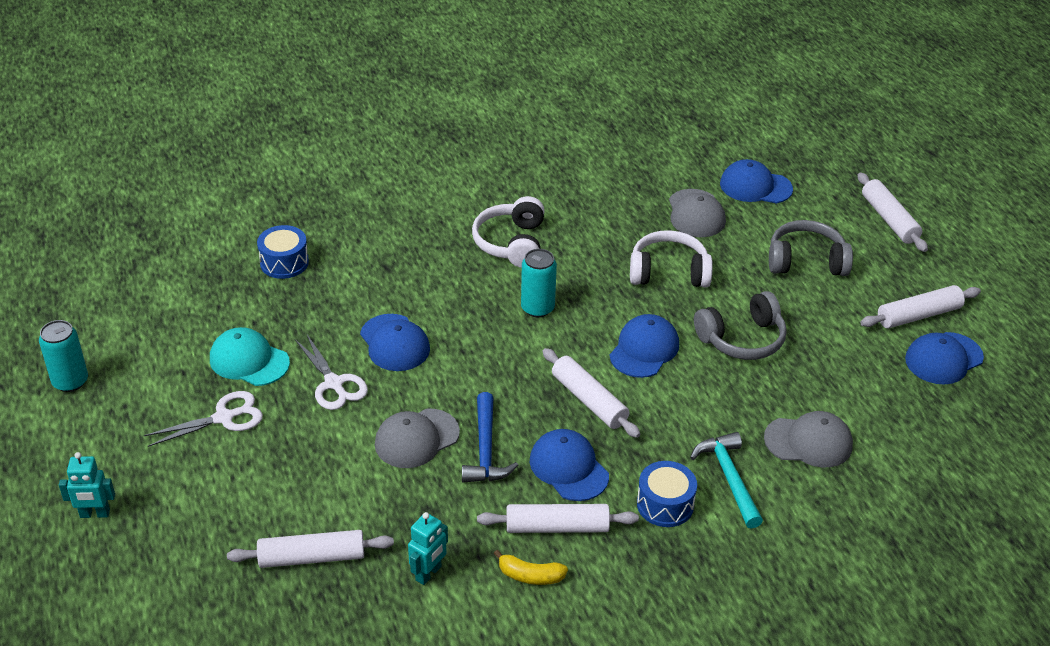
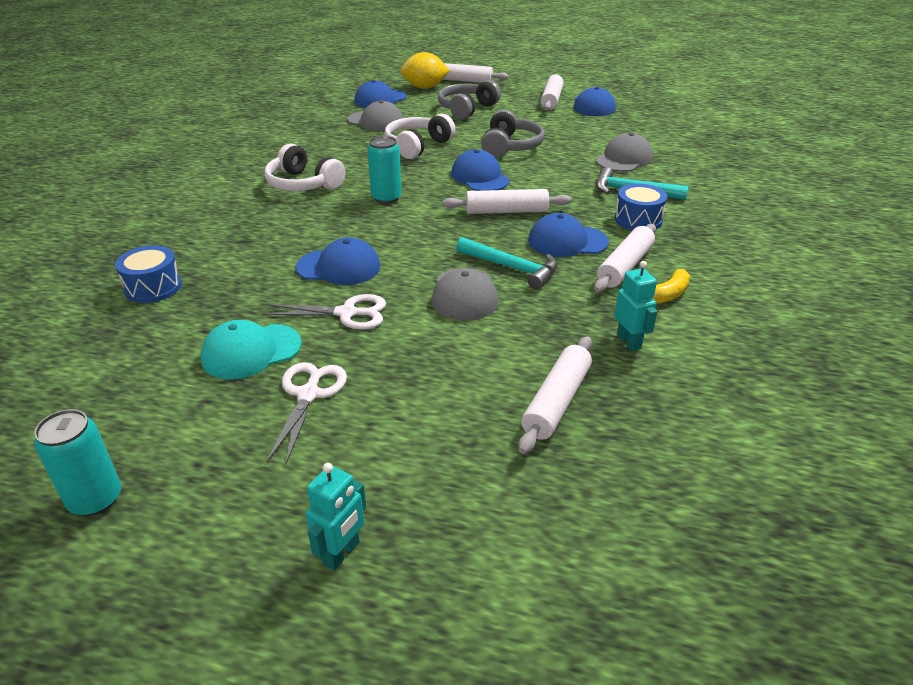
camera: 55 degrees left, 5 degrees down
blue hammer [462,392,518,483] -> turquoise hammer [456,237,557,290]
none -> yellow lemon [400,52,450,89]

